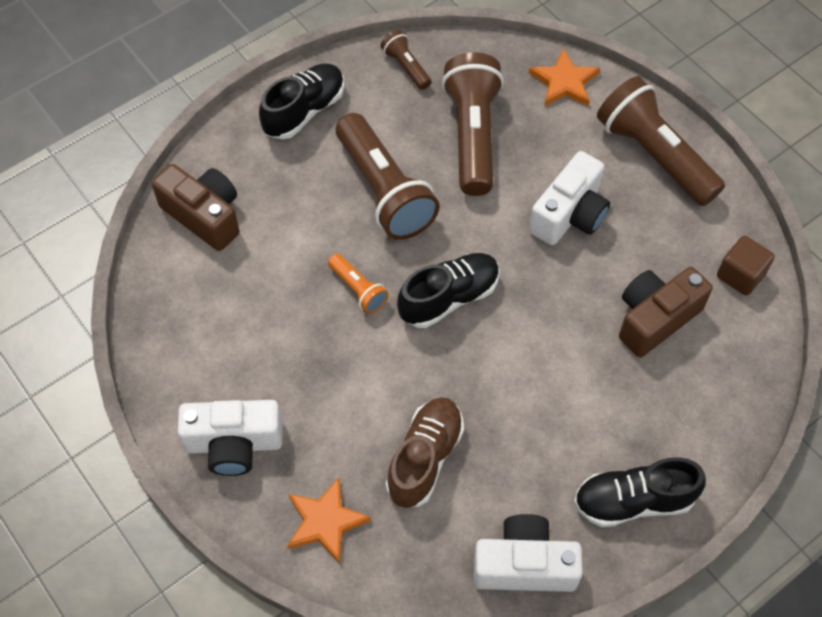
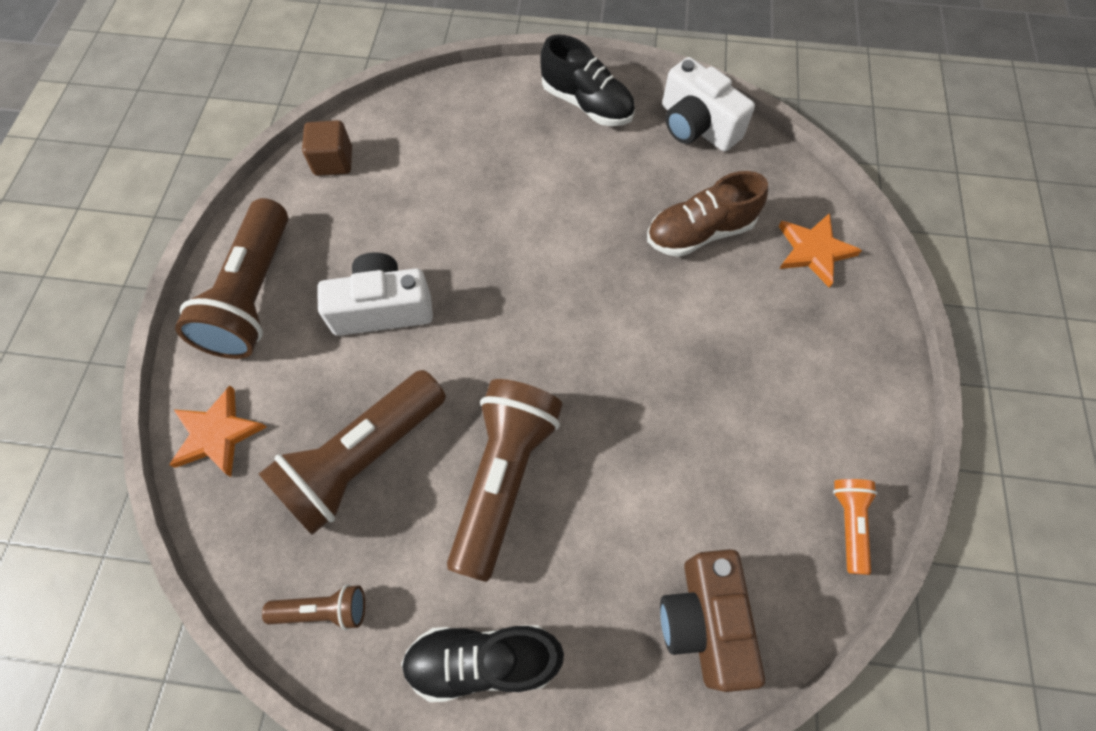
camera: 135 degrees left, 5 degrees up
white camera [178,400,283,476] -> none
orange flashlight [328,254,389,314] -> orange flashlight moved to [833,479,877,575]
brown flashlight [380,30,431,90] -> brown flashlight turned 105 degrees counterclockwise [262,584,365,630]
black shoe [397,253,500,328] -> none
brown camera [619,267,713,357] -> none

